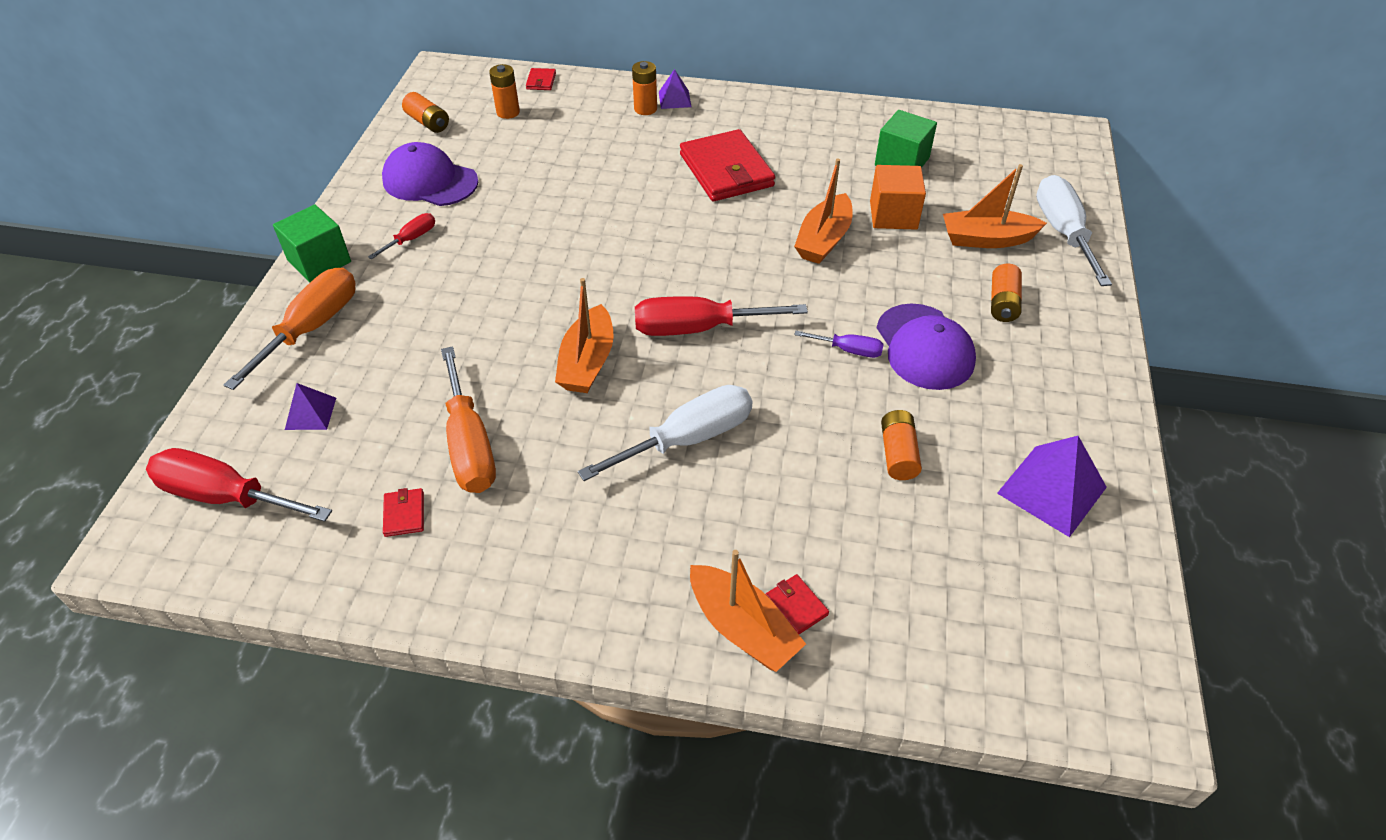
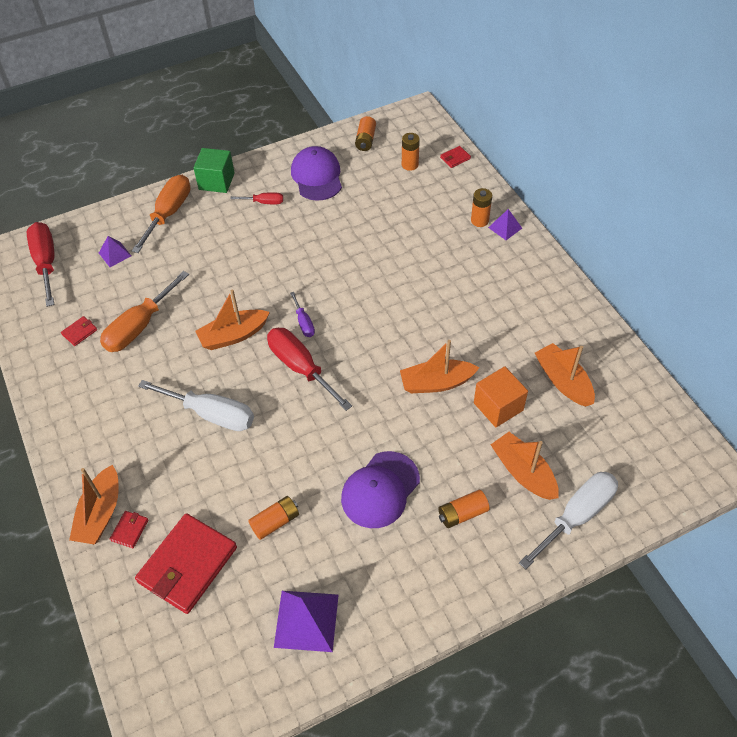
camera: 55 degrees right, 5 degrees up
orange screwdriver [224,268,355,390] -> orange screwdriver turned 60 degrees counterclockwise [132,175,190,253]
red wallet [680,129,775,201] -> red wallet moved to [135,513,237,614]
purple screwdriver [794,331,884,358] -> purple screwdriver moved to [290,292,315,337]
green cube [875,110,937,168] -> orange boat [535,343,595,407]

